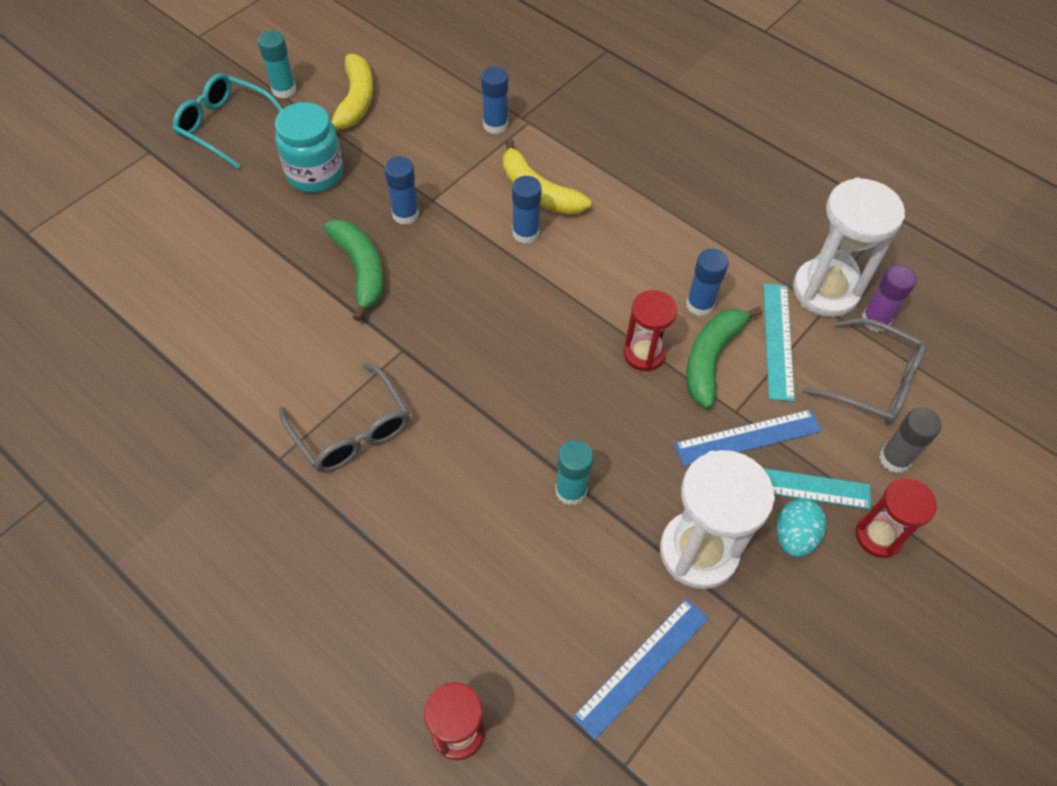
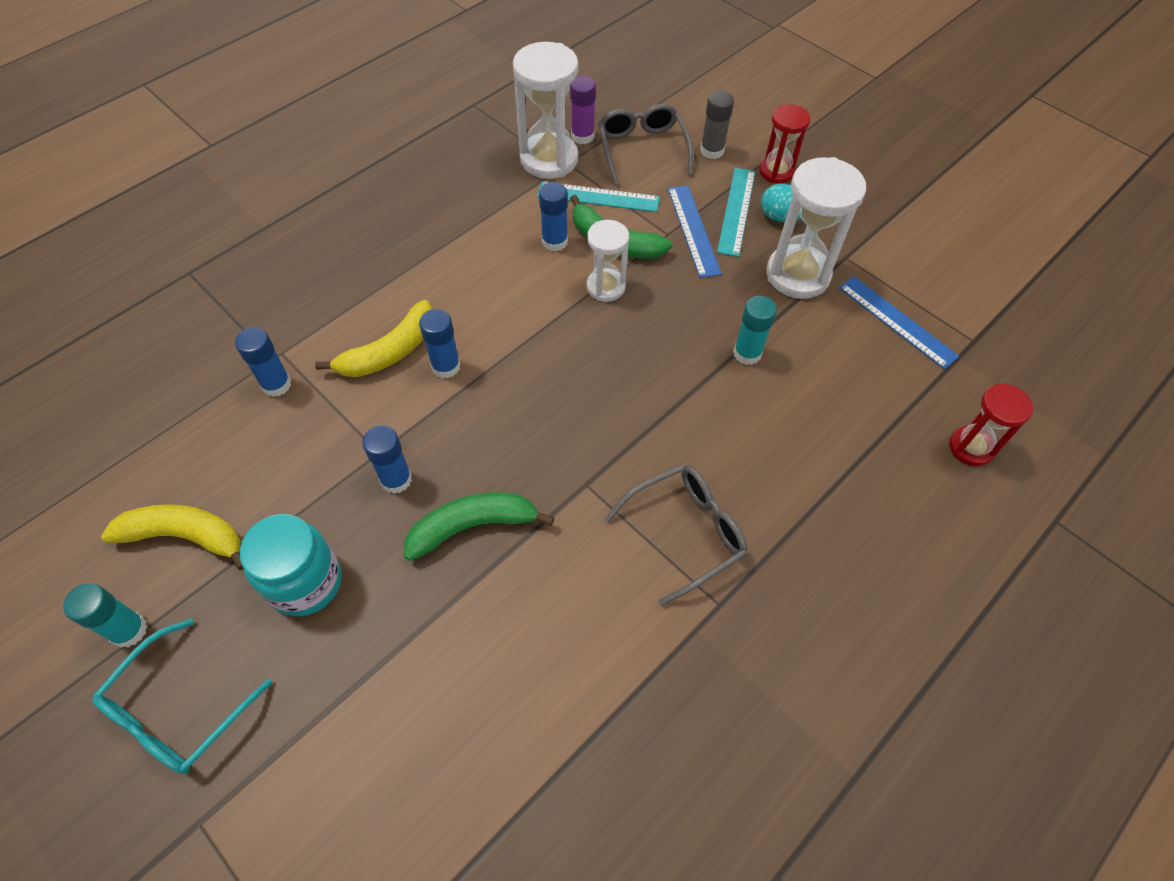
camera: 85 degrees left, 0 degrees up
red hourglass [623,290,677,372] -> white hourglass [586,220,629,302]
grey glasses [802,318,927,424] -> grey glasses turned 45 degrees counterclockwise [598,104,693,185]

